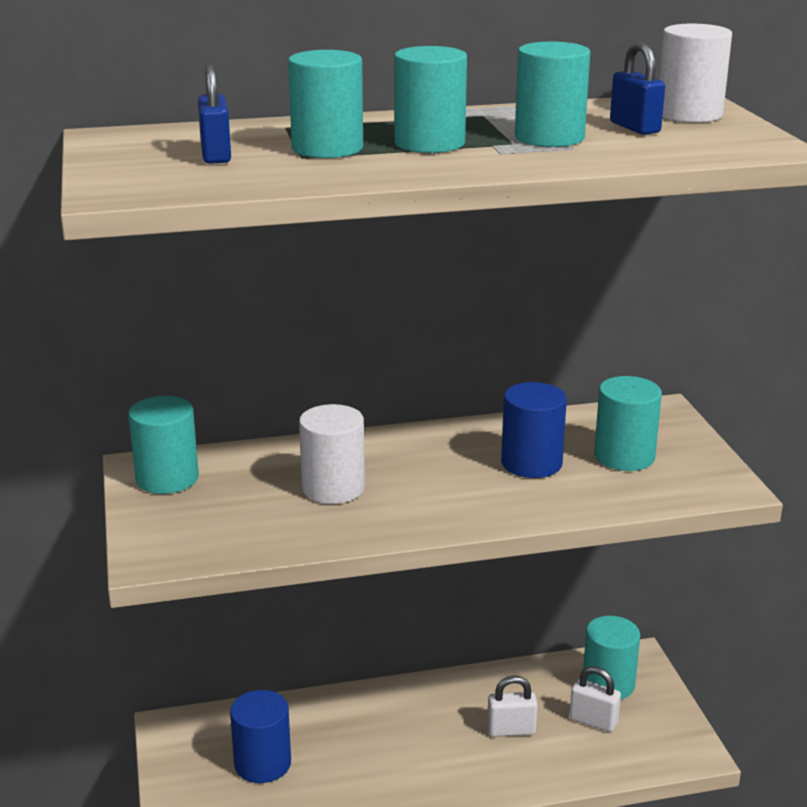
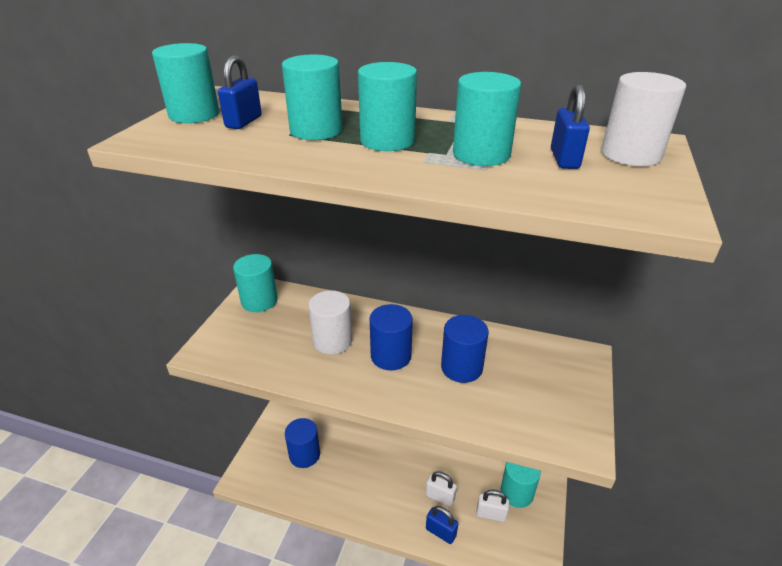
camera: 30 degrees right, 10 degrees up
white padlock [569,666,621,732] -> white padlock turned 45 degrees counterclockwise [476,490,509,522]
turquoise cylinder [594,376,662,471] -> turquoise cylinder moved to [152,43,219,123]
none -> blue cylinder [369,304,413,370]
none -> blue padlock [426,506,458,544]

